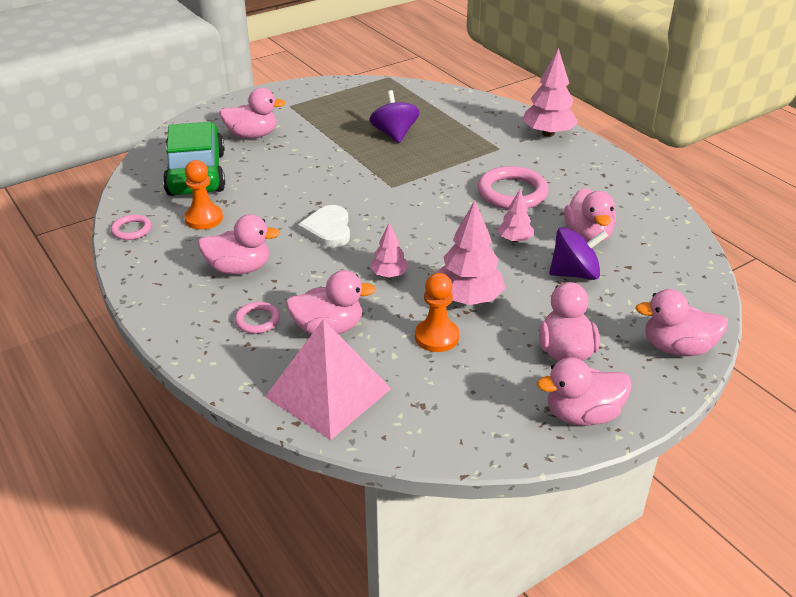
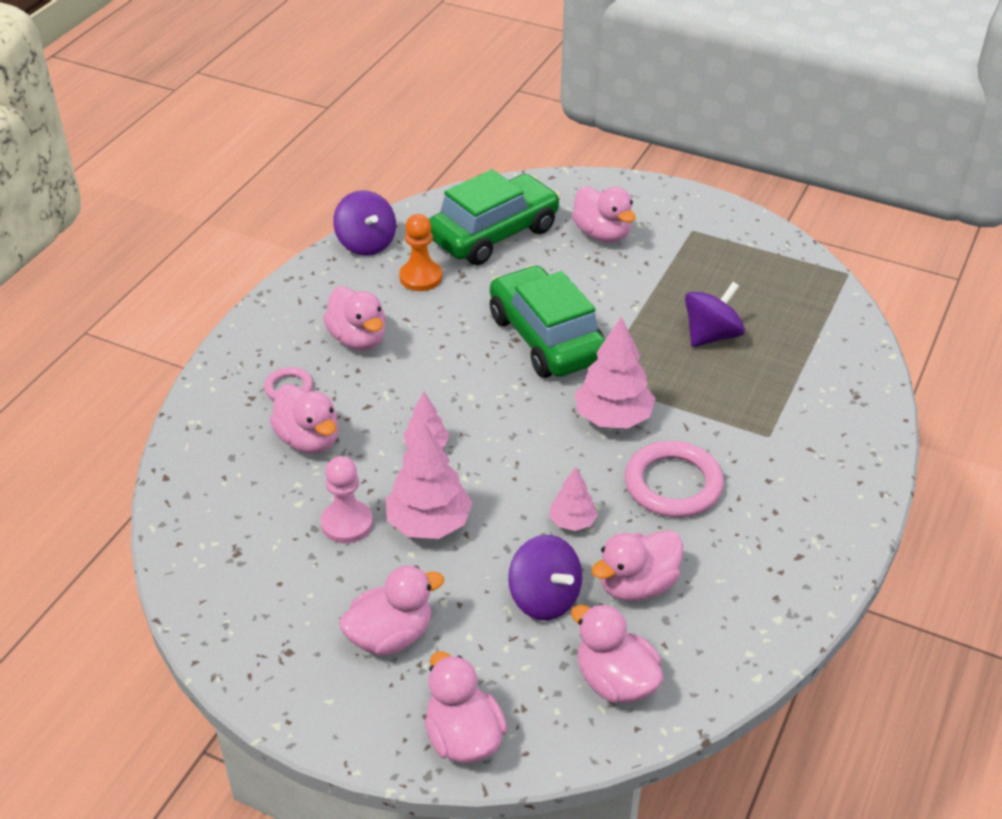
camera: 60 degrees right, 5 degrees up
pink ring [111,215,151,240] -> purple spinning top [333,190,396,256]
pink pyramid [265,319,391,440] -> none
white heart [298,205,350,248] -> none
orange pawn [415,273,459,352] -> pink pawn [321,456,373,543]
pink tree [523,48,578,137] -> pink tree moved to [575,316,656,429]
pink duck [537,357,632,426] -> pink duck moved to [571,604,663,703]
none -> green car [490,265,605,378]

